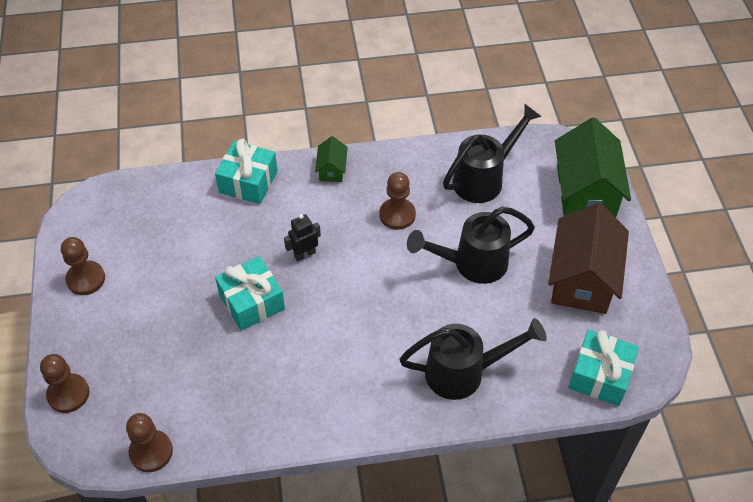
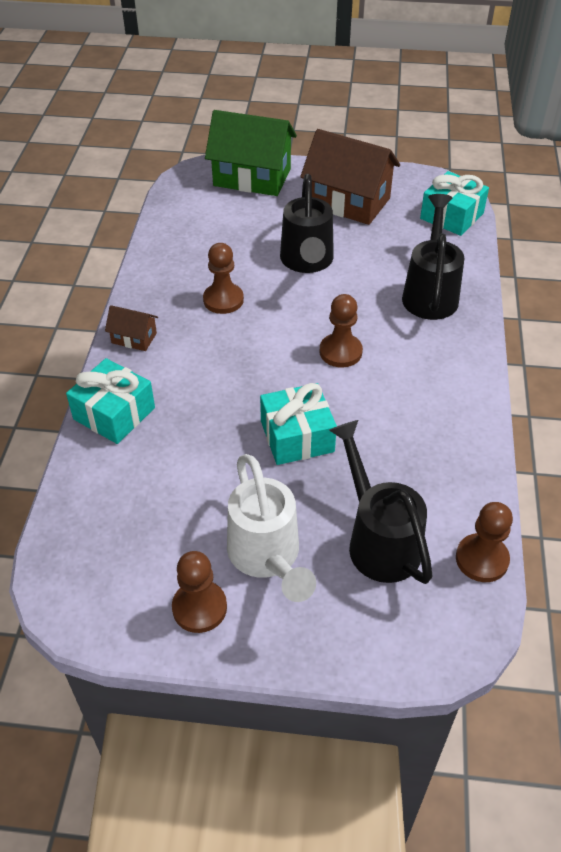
camera: 75 degrees left, 5 degrees down
brown pawn [40,354,89,413] -> brown pawn moved to [320,294,363,367]
black robot [284,214,321,261] -> none
green house [315,136,348,182] -> brown house [105,305,158,351]
black watering can [443,104,542,203] -> black watering can moved to [329,420,433,584]
none -> white watering can [227,454,316,602]

